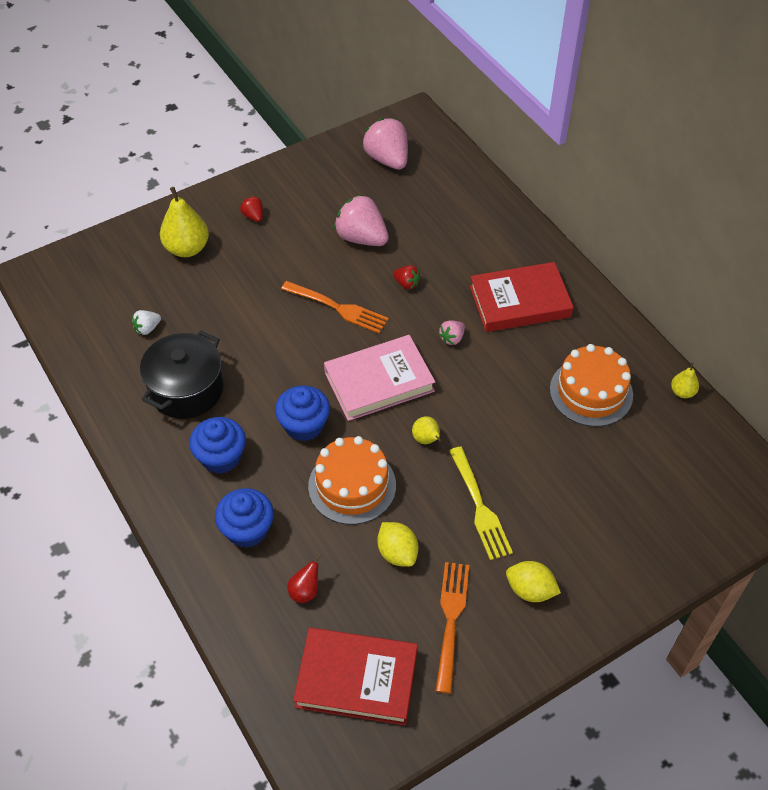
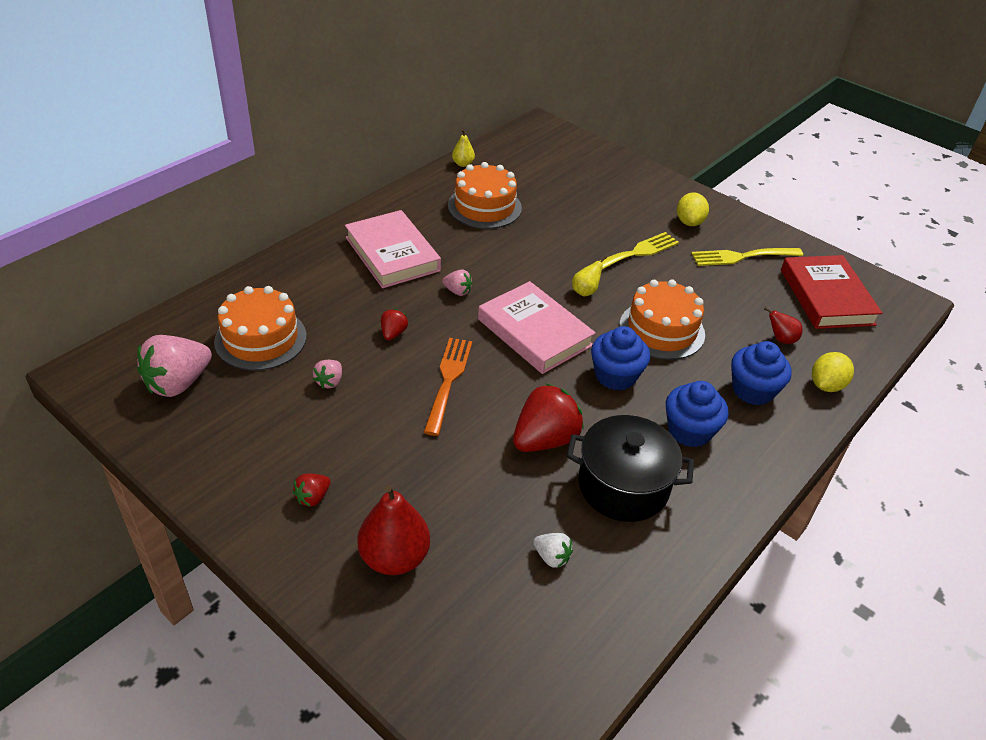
camera: 110 degrees left, 10 degrees down
yellow pear [160,187,209,257] -> red pear [357,485,430,575]
pink strawberry [334,194,389,246] -> pink strawberry [313,360,342,389], size x0.49
yellow lemon [377,522,418,567] -> yellow lemon moved to [812,352,854,392]
orange fork [435,562,469,694] -> yellow fork [691,248,803,266]
red book [470,262,574,332] -> pink book [345,210,441,288]
none -> orange cake [214,286,307,371]
none -> red strawberry [513,383,584,452]

